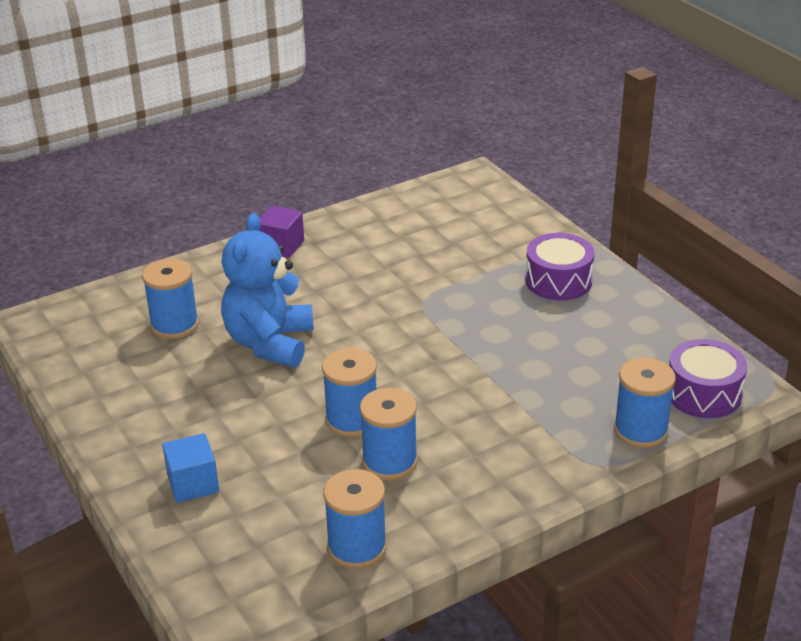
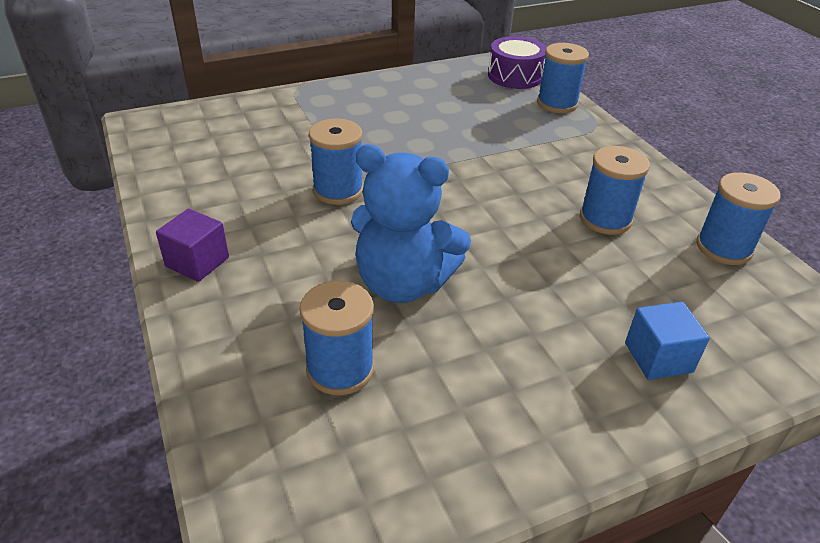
camera: 85 degrees left, 5 degrees up
blue spool [322,348,377,437] -> blue spool moved to [309,119,363,205]
purple drum [525,233,595,301] -> none

